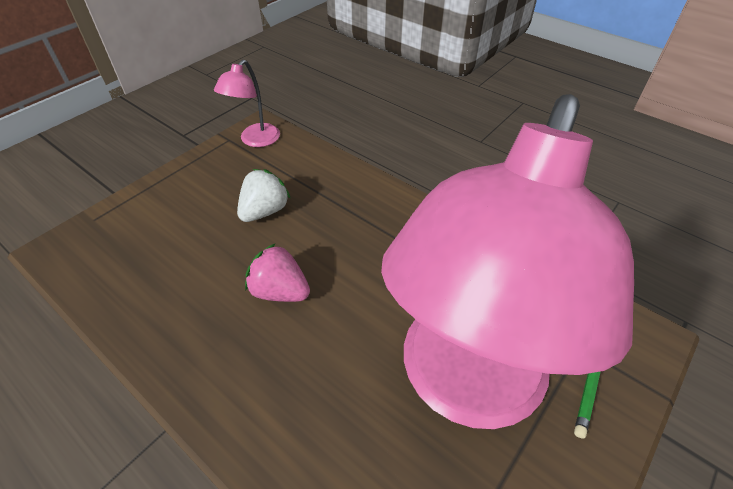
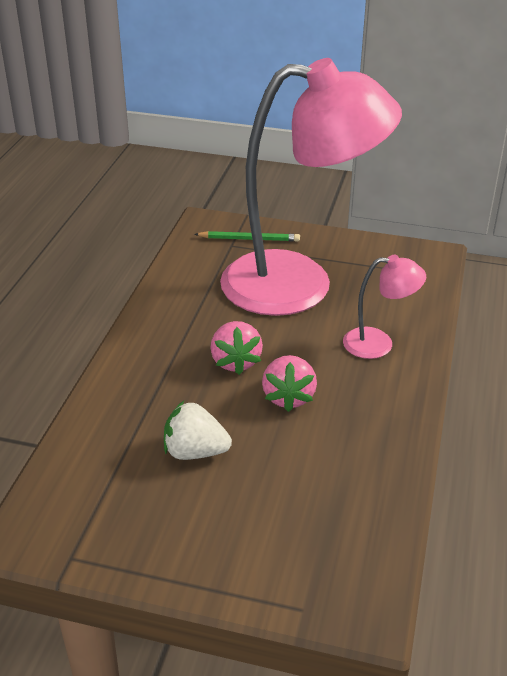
camera: 115 degrees left, 10 degrees down
pink lamp [214,60,280,147] -> pink lamp moved to [343,255,426,359]
none -> pink strawberry [210,321,263,375]

